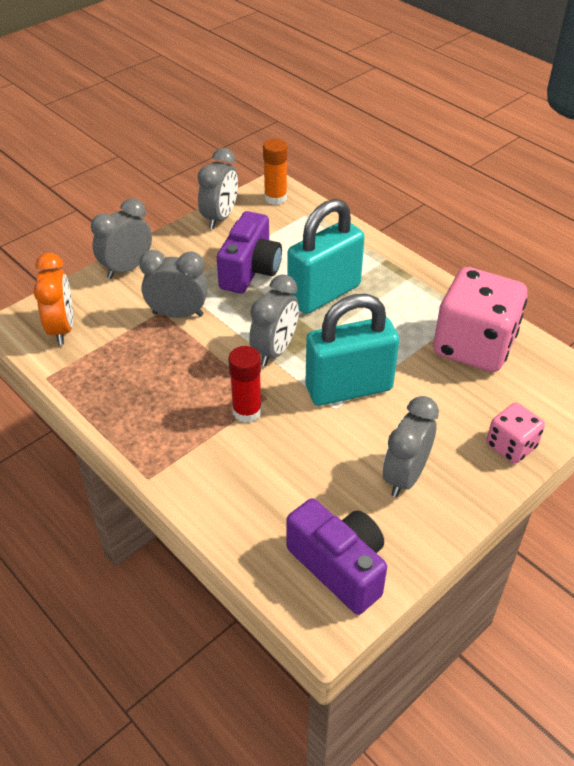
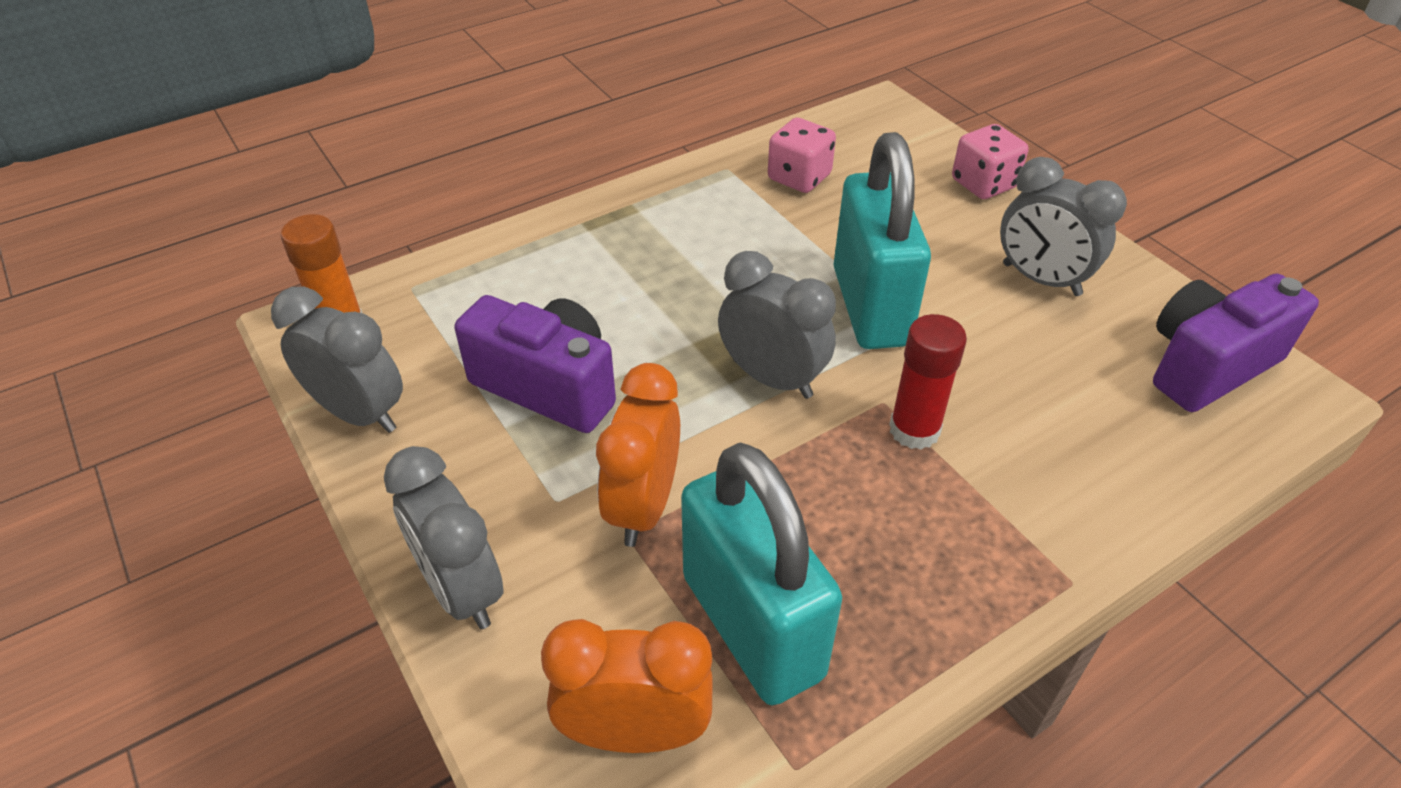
camera: 80 degrees left, 0 degrees up
grey clock [139,250,208,318] -> orange clock [596,363,680,547]
turquoise padlock [287,199,365,314] -> turquoise padlock moved to [681,443,842,705]
pink dice [433,267,527,372] -> pink dice [768,118,836,193], size x0.51

